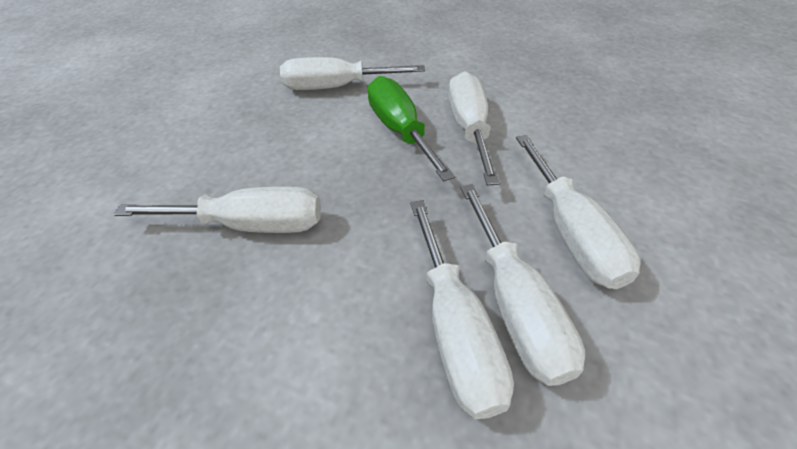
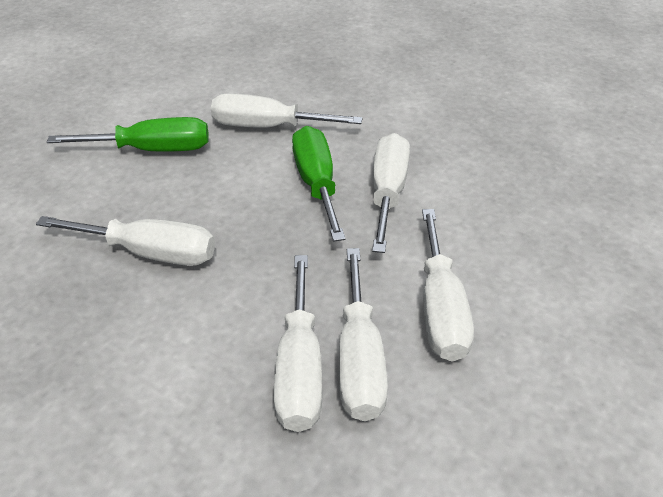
camera: 10 degrees right, 5 degrees down
none -> green screwdriver [47,117,209,151]

